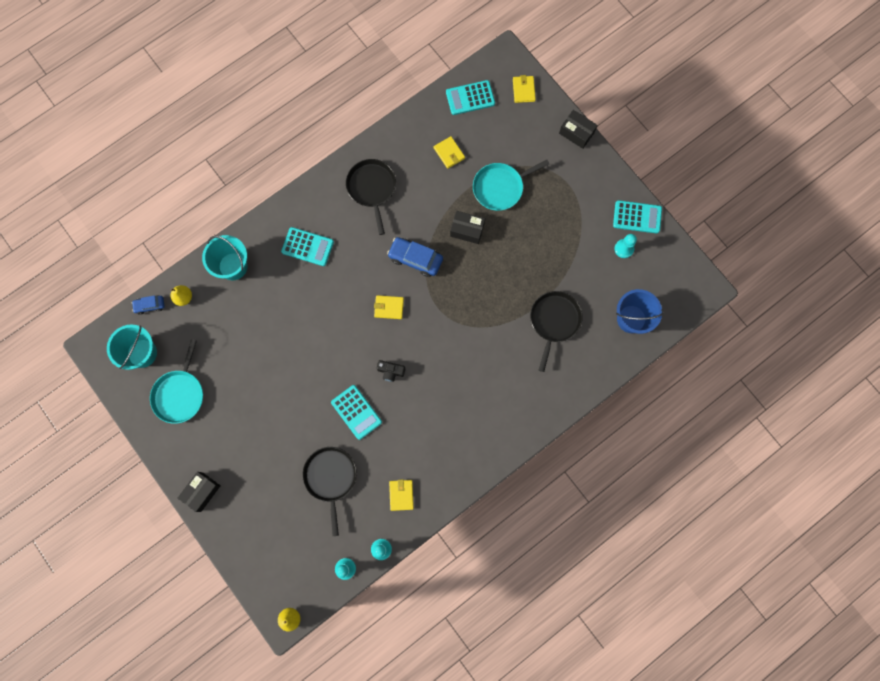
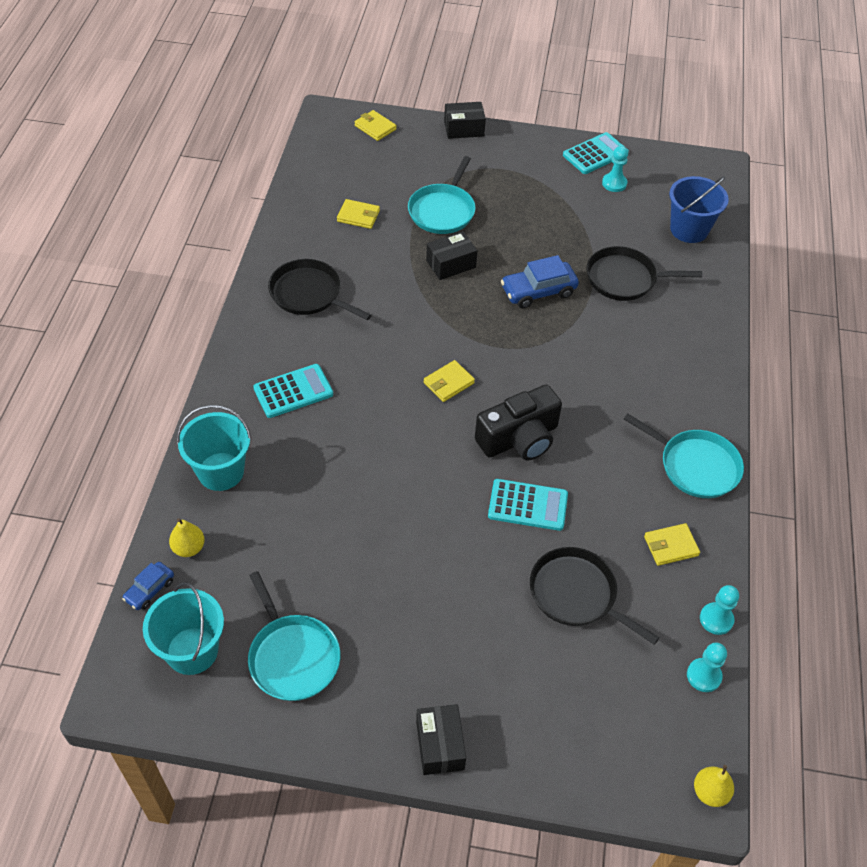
camera: 45 degrees left, 25 degrees down
black camera [377,360,405,382] -> black camera [475,385,562,461], size x2.06
blue car [387,237,443,277] -> blue car moved to [501,255,579,308]
yellow wallet [389,479,414,511] -> yellow wallet turned 60 degrees counterclockwise [644,523,700,566]
turquoise calculator [446,80,495,115] -> none
black pan [530,291,583,372] -> black pan turned 60 degrees counterclockwise [586,246,702,301]
none -> turquoise pan [624,414,744,498]

